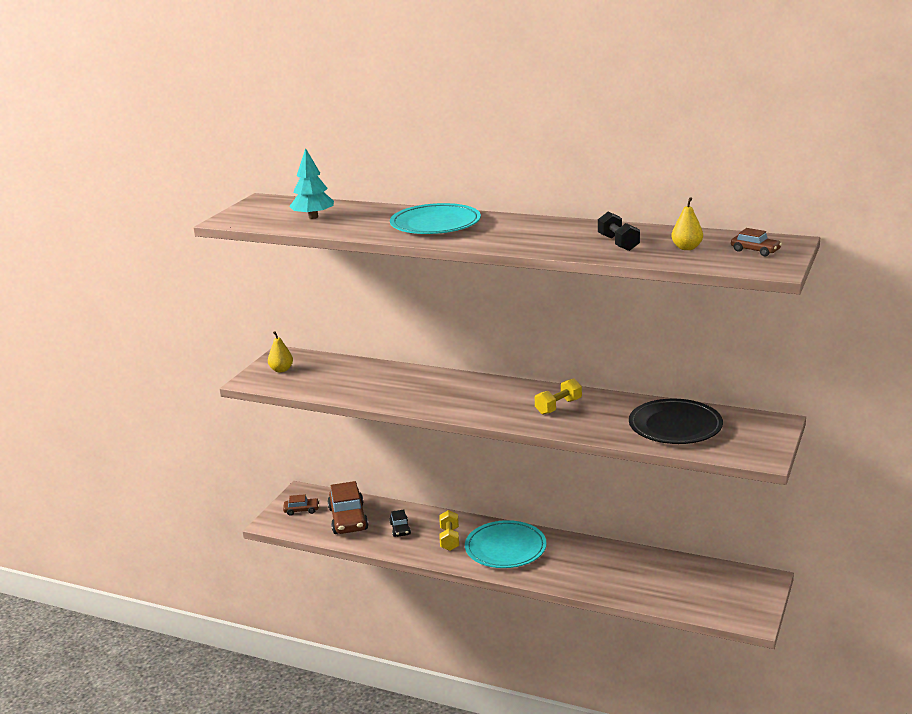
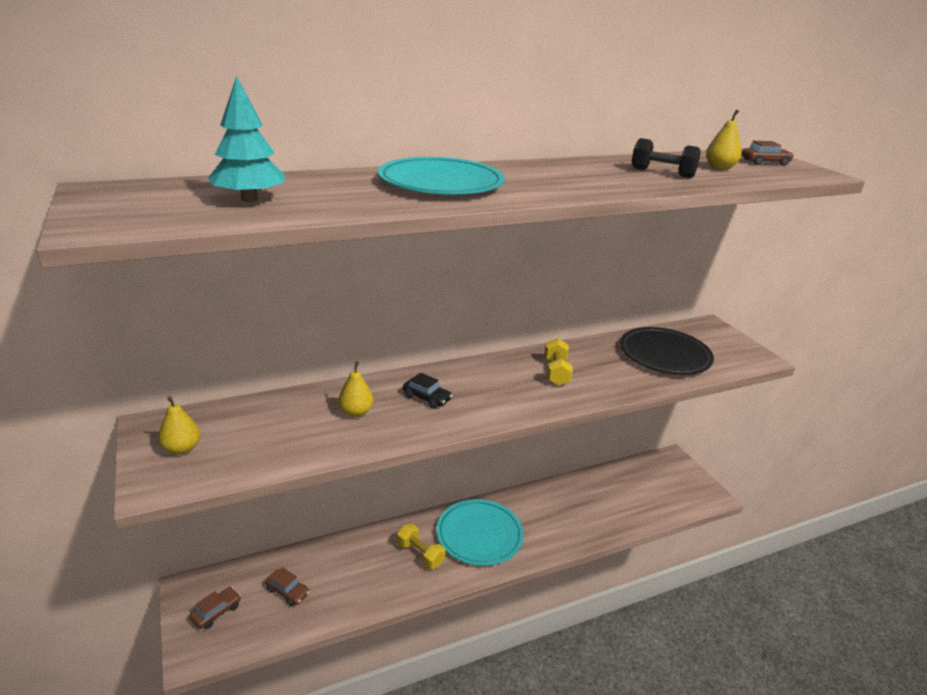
camera: 50 degrees left, 5 degrees up
brown car [327,481,368,534] -> brown car [265,567,310,606], size x0.50
black car [389,510,411,537] -> black car moved to [403,373,453,409]
none -> yellow pear [338,361,374,417]

